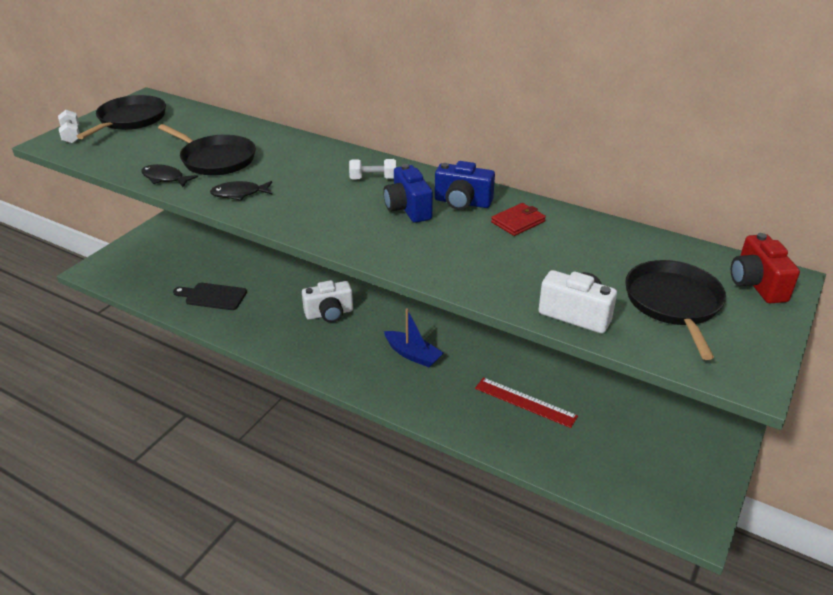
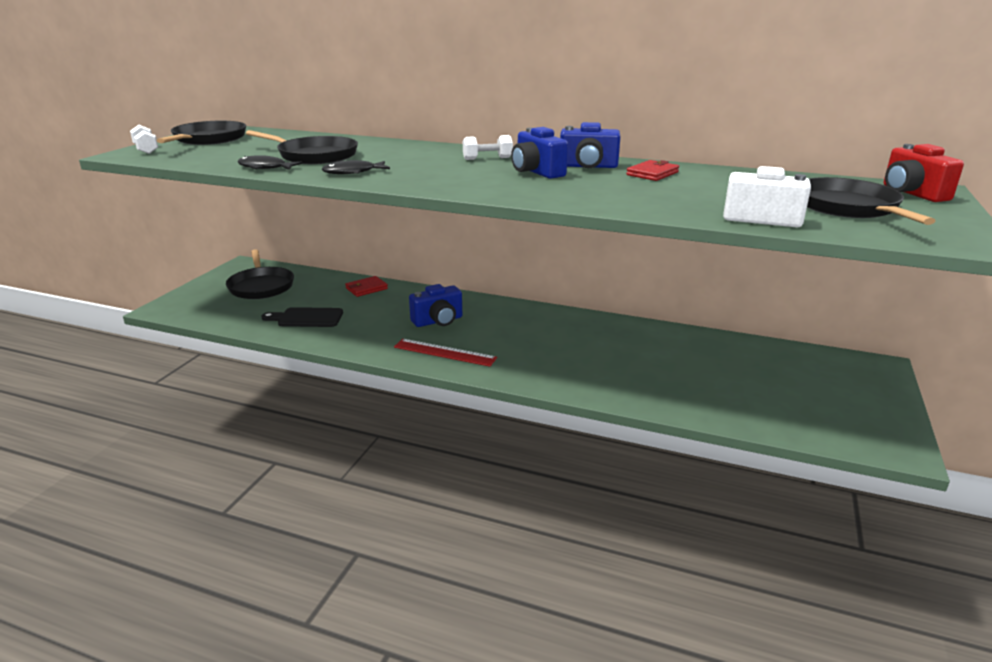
camera: 10 degrees left, 10 degrees down
white camera [302,280,353,322] -> blue camera [409,284,462,327]
blue boat [384,308,443,368] -> none
red ruler [475,377,578,428] -> red ruler moved to [394,339,497,367]
none -> black pan [226,249,294,299]
none -> red wallet [345,276,388,297]

